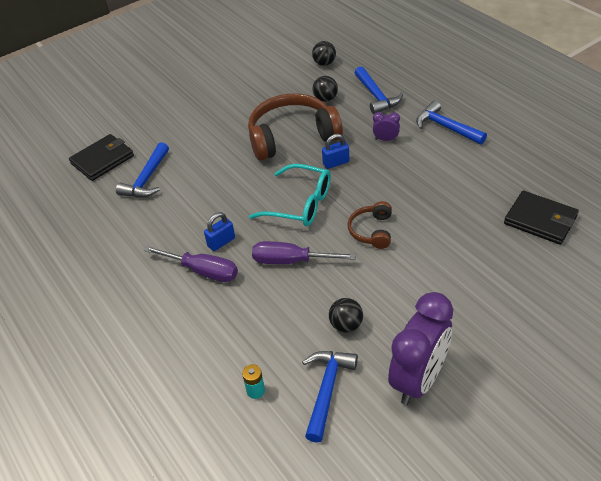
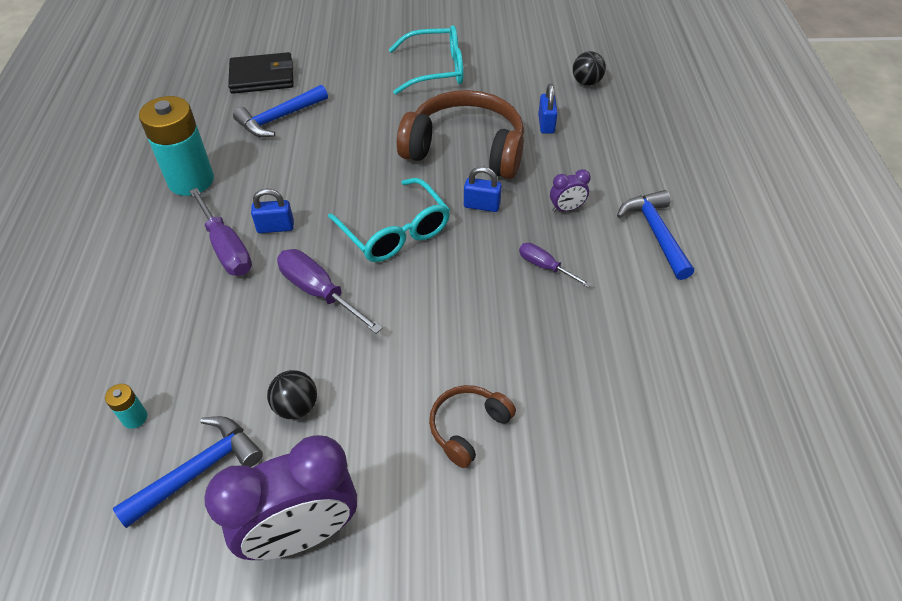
camera: 30 degrees right, 5 degrees up
black ball [313,76,338,102] -> blue padlock [538,84,558,134]
brown headphones [348,201,392,249] -> brown headphones moved to [429,385,516,468]
blue hammer [355,67,403,114] -> none
purple clock [373,112,400,141] -> purple clock turned 120 degrees clockwise [550,169,591,212]
black wallet [504,191,579,245] -> none
none -> turquoise battery [139,96,214,196]
none -> turquoise glasses [389,25,464,95]
none -> purple screwdriver [519,243,591,287]

